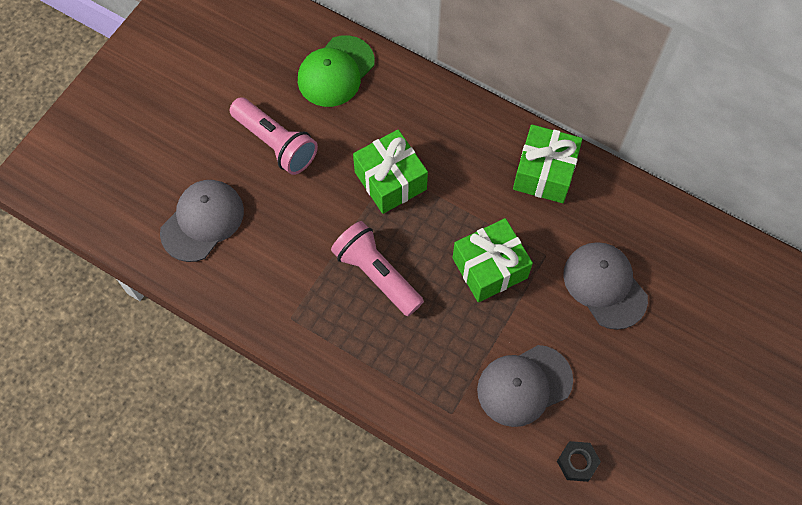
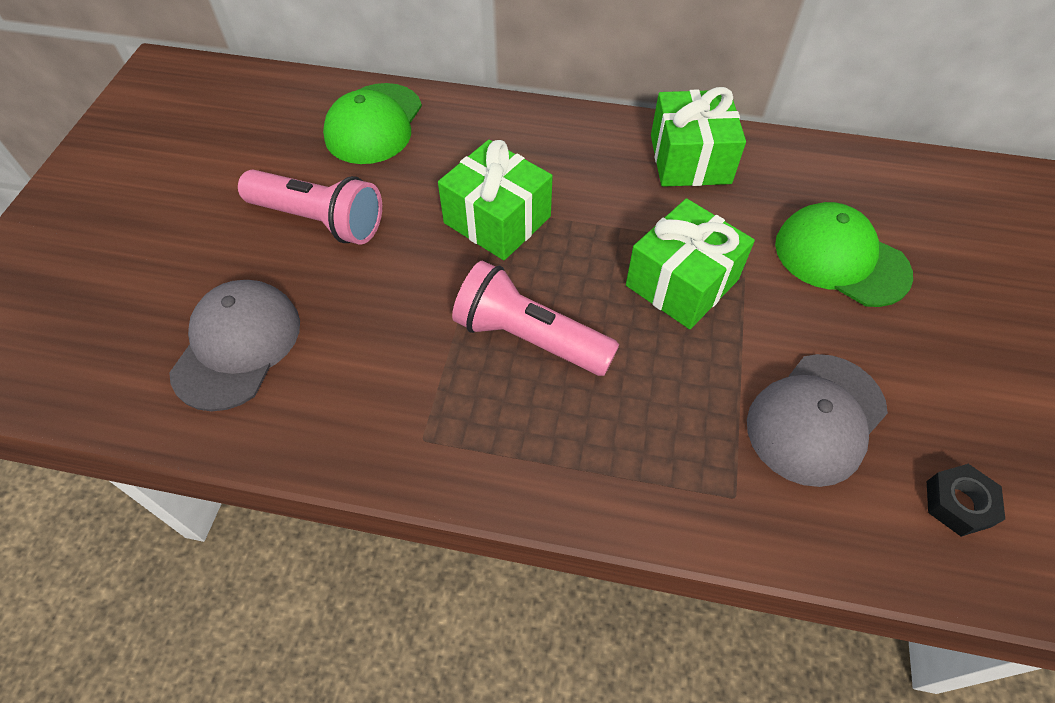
camera: 20 degrees left, 10 degrees down
grey cap [563,242,648,330] -> green cap [775,202,913,307]

